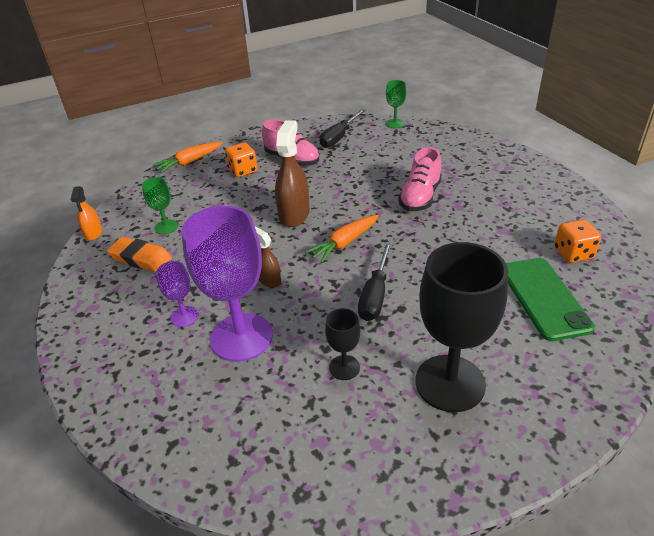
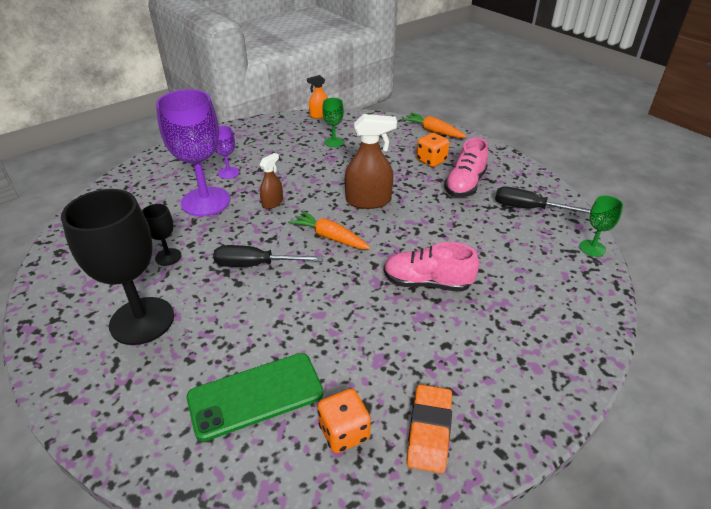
camera: 75 degrees right, 0 degrees up
orange eraser [107,237,172,272] -> orange eraser moved to [407,384,452,473]

